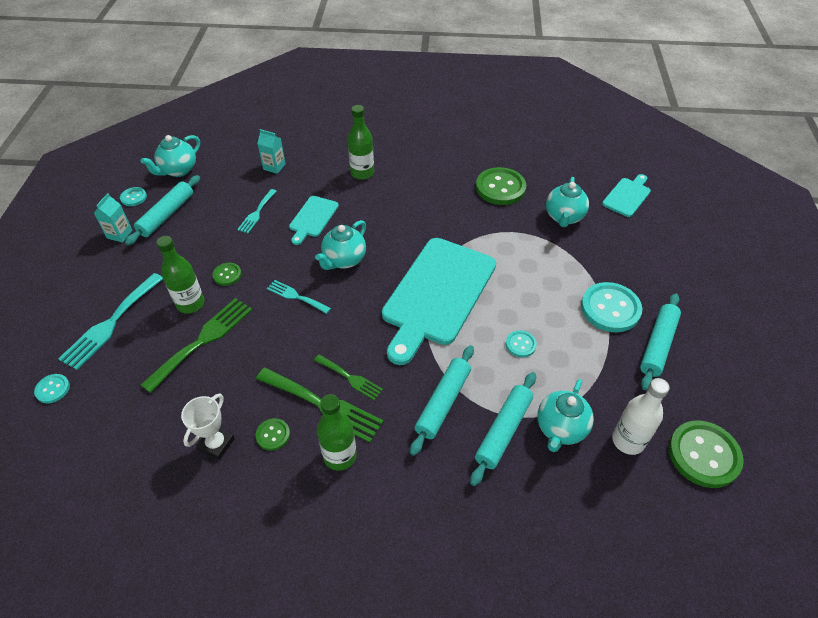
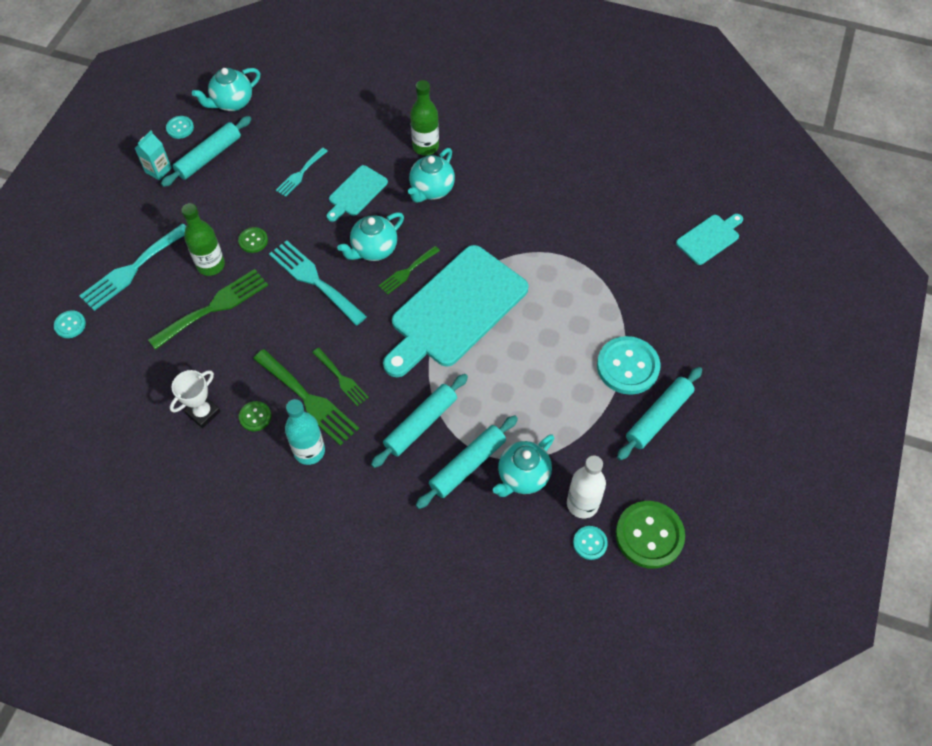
camera: 15 degrees right, 10 degrees up
turquoise carton [257,129,286,174] -> none
turquoise fork [267,280,331,314] -> turquoise fork [269,240,367,325], size x1.72
green bottle [317,394,357,471] -> turquoise bottle [285,399,325,465]
green button [476,167,526,205] -> none
turquoise button [506,330,537,357] -> turquoise button moved to [573,526,608,560]
turquoise teapot [546,177,589,227] -> turquoise teapot moved to [408,148,455,203]
none -> green fork [379,246,440,295]

